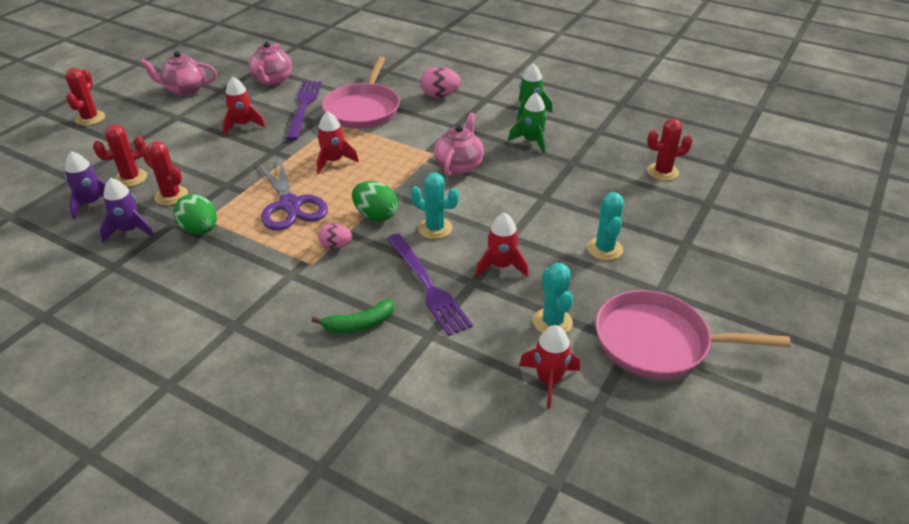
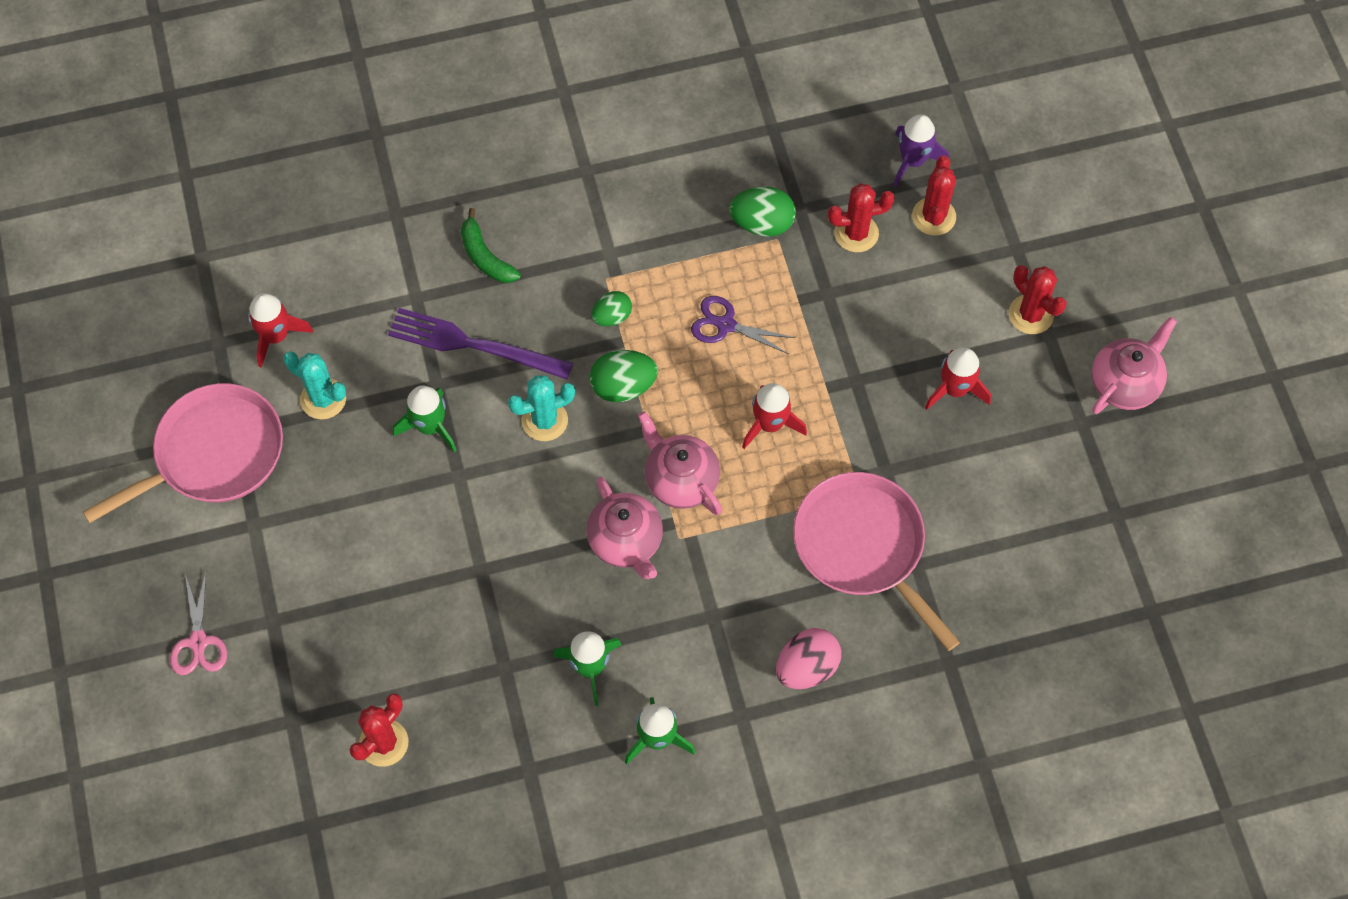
camera: 135 degrees right, 25 degrees up
red cactus [66,68,105,126] -> red cactus moved to [1009,265,1067,334]
purple rocket [100,178,154,243] -> none
pink teapot [249,41,292,85] -> pink teapot moved to [638,411,722,515]
purple scissors [258,158,328,231] -> purple scissors [691,296,795,354], size x0.60
purple fork [286,81,322,141] -> none
green banana [312,299,394,333] -> green banana turned 60 degrees counterclockwise [461,208,521,283]
pink egg [318,223,352,249] -> green egg [592,291,632,326]
red rocket [475,213,529,277] -> green rocket [393,385,457,452]
turquoise cactus [587,192,624,260] -> none
none -> pink scissors [170,572,227,675]

